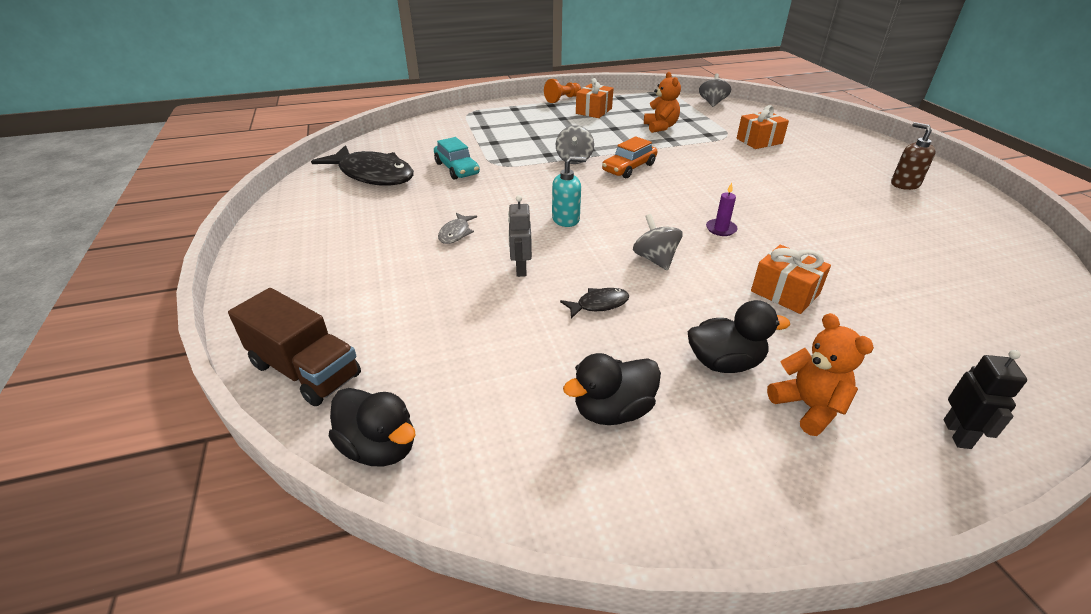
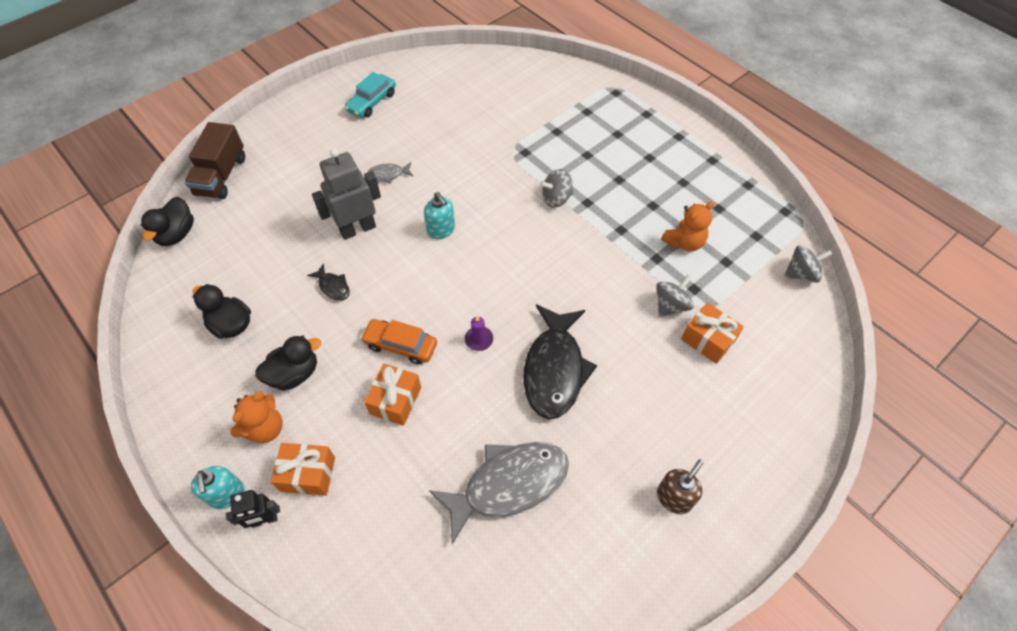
camera: 65 degrees right, 20 degrees up
black fish [311,145,414,186] -> black fish moved to [523,304,597,419]
turquoise car [434,137,480,180] -> turquoise car moved to [345,72,396,117]
grey robot [508,195,532,277] -> grey robot [312,148,381,240], size x1.76
orange pawn [544,79,581,103] -> none
orange gift [576,78,614,118] -> orange gift moved to [271,443,335,496]
orange car [602,137,658,178] -> orange car moved to [361,319,437,365]
grey spinning top [633,214,683,270] -> grey spinning top moved to [656,275,694,317]
black duck [688,300,790,373] -> black duck turned 90 degrees counterclockwise [255,335,321,391]
none -> turquoise soap dispenser [191,466,245,509]
none -> grey fish [429,442,569,544]

